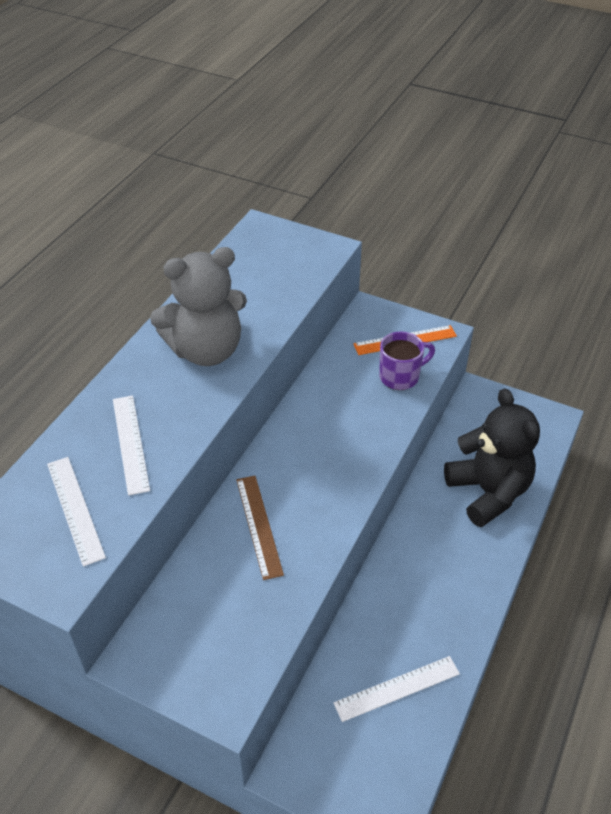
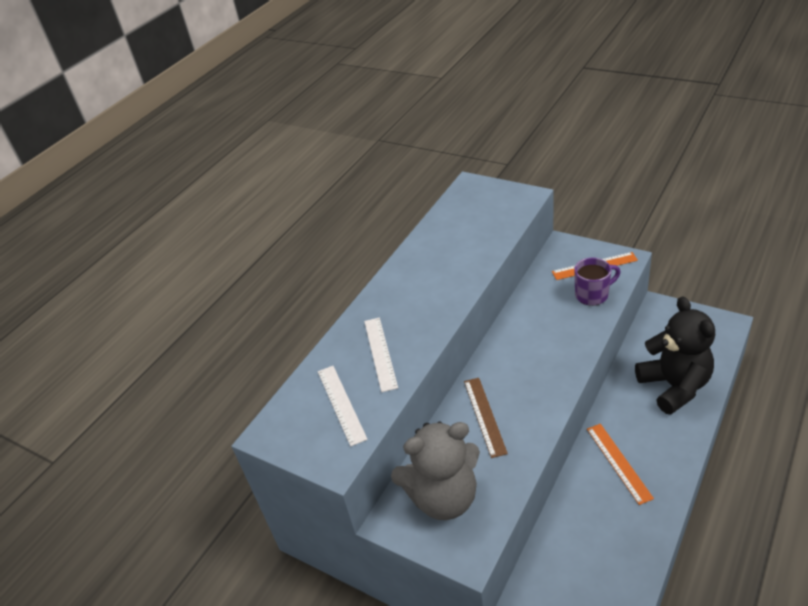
camera: 10 degrees right, 5 degrees down
grey teddy bear [150,247,247,366] -> grey teddy bear moved to [391,422,480,520]
white ruler [334,656,460,722] -> none
none -> orange ruler [587,424,654,505]

